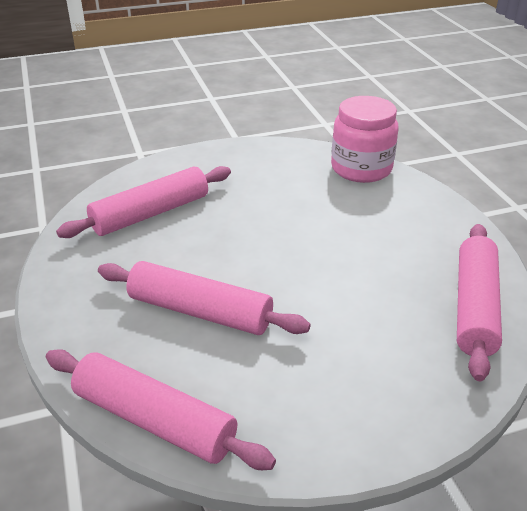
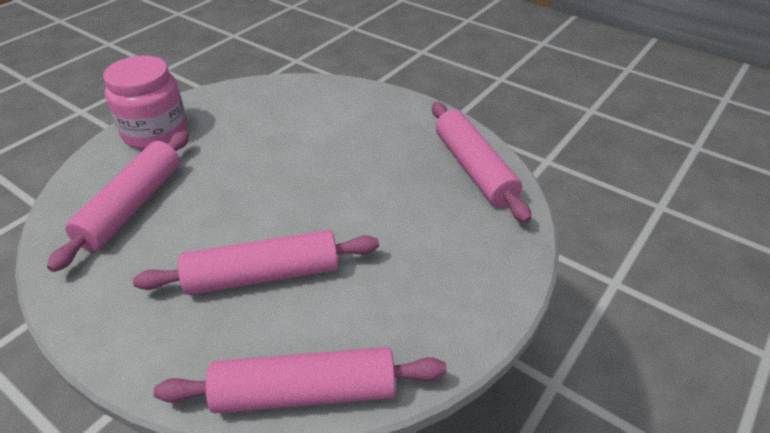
camera: 35 degrees left, 5 degrees up
pink jar [331,96,398,183] -> pink jar moved to [103,55,187,149]

